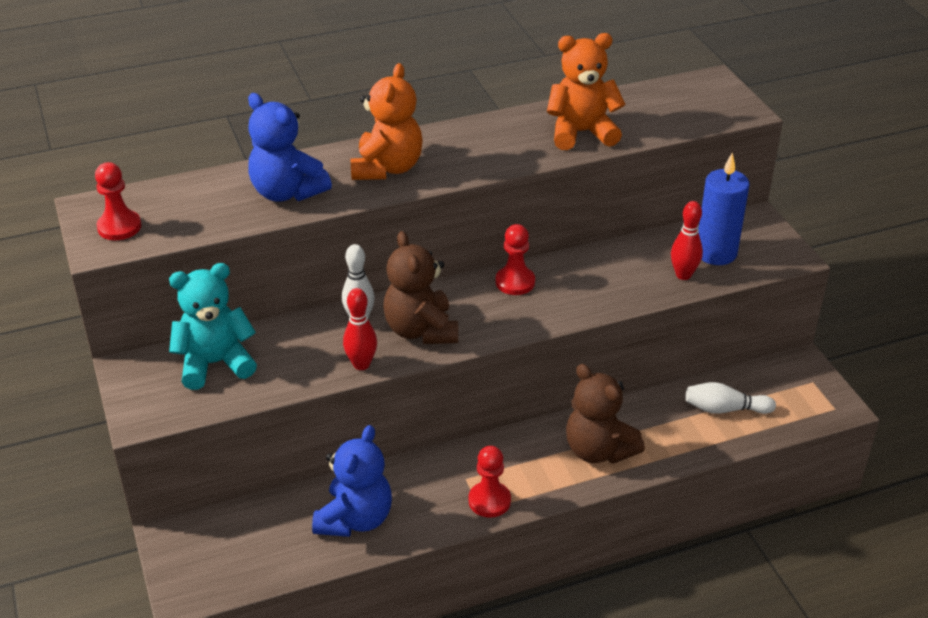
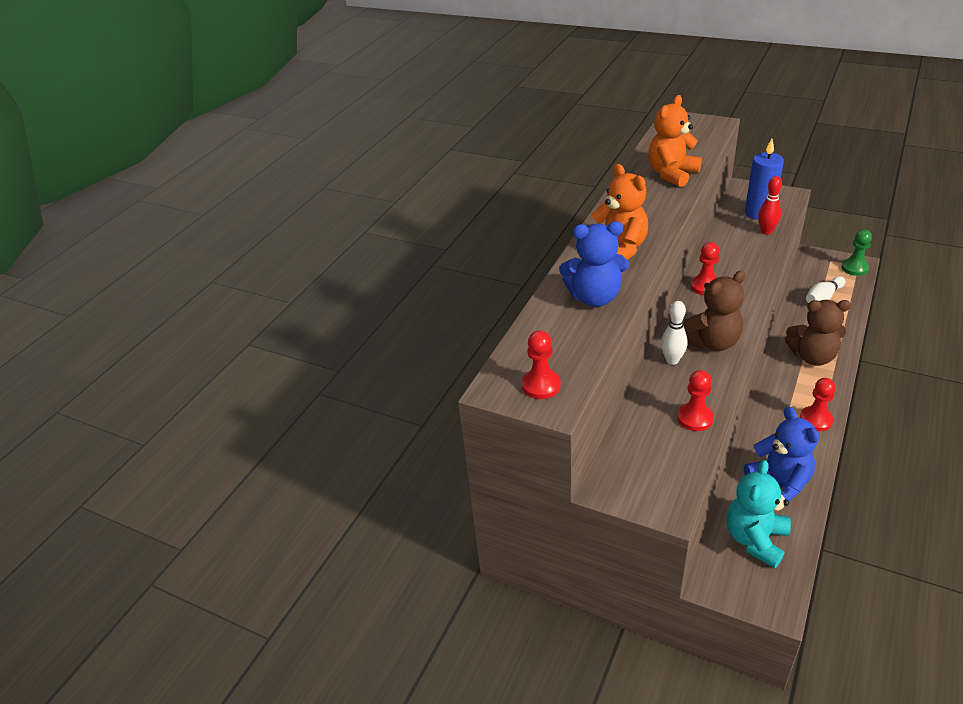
camera: 40 degrees left, 0 degrees up
turquoise teddy bear [169,263,257,390] -> turquoise teddy bear moved to [727,460,791,568]
red bowling pin [343,288,377,370] -> none
brown teddy bear [383,231,458,344] -> brown teddy bear turned 60 degrees counterclockwise [683,270,746,351]
none -> red pawn [677,370,714,431]
none -> green pawn [841,230,872,276]

